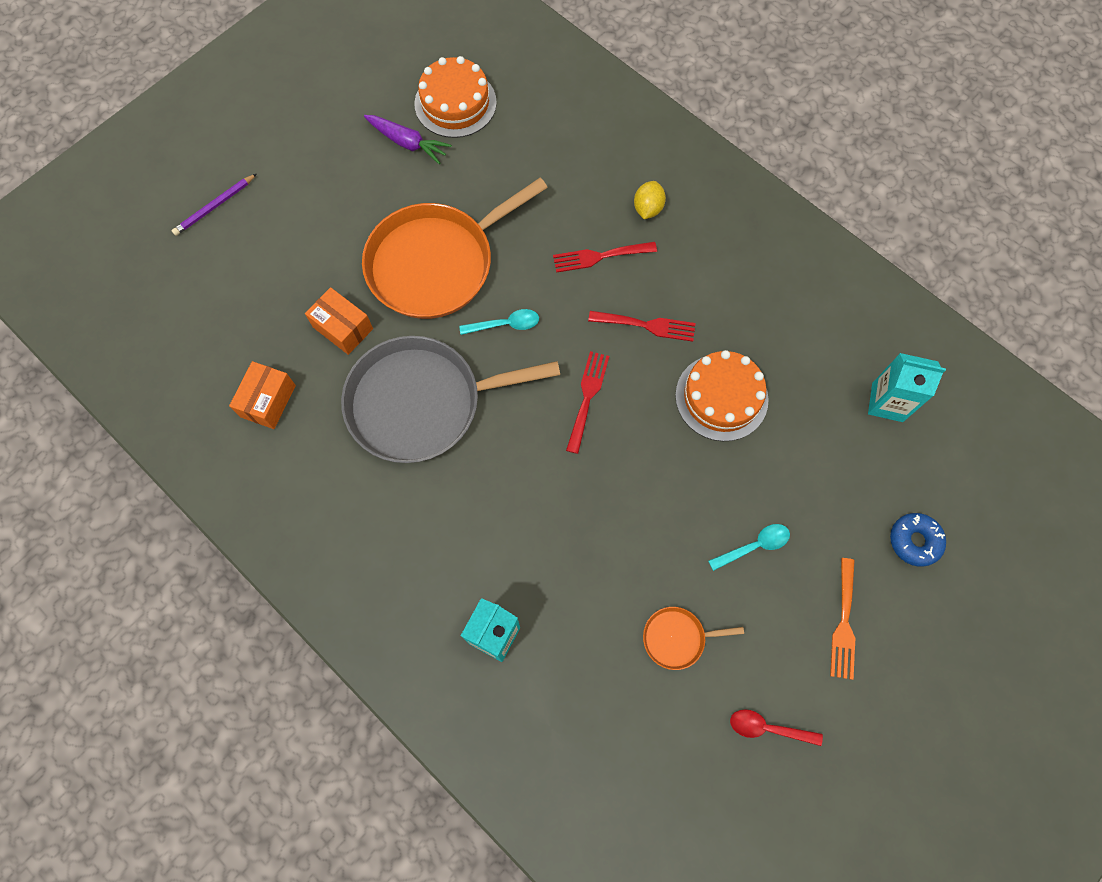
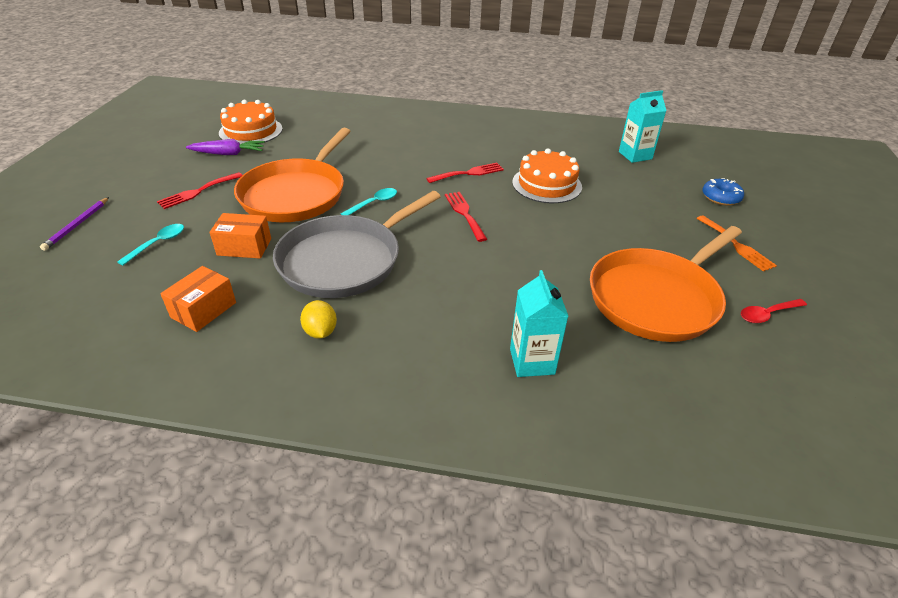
camera: 35 degrees left, 30 degrees down
orange box [229,361,296,429] -> orange box turned 45 degrees clockwise [160,266,236,332]
red fork [553,242,657,273] -> red fork moved to [157,172,242,209]
yellow lemon [634,181,666,219] -> yellow lemon moved to [300,300,337,339]
orange pan [643,607,744,670] -> orange pan [590,226,742,342], size x2.36
turquoise spoon [708,524,790,571] -> turquoise spoon moved to [117,224,184,266]

